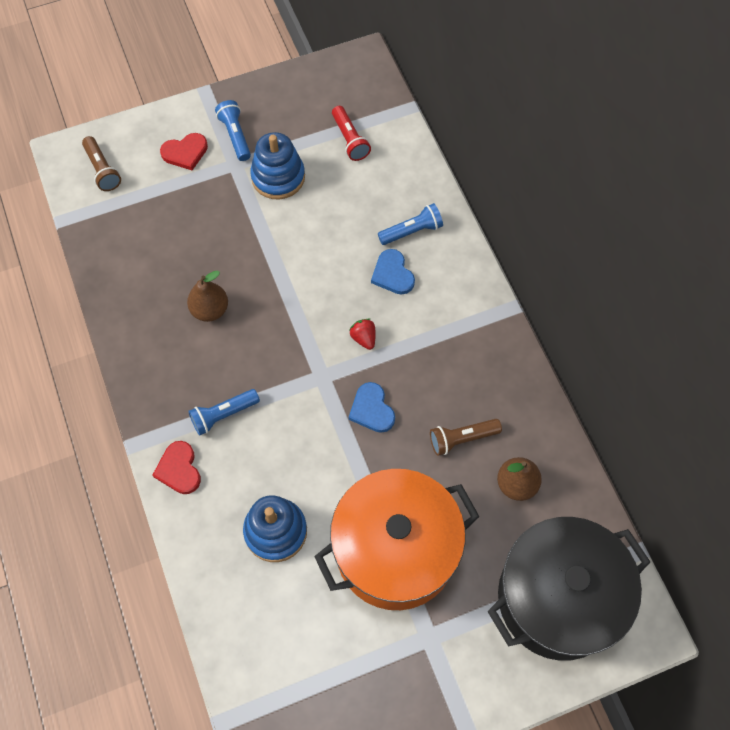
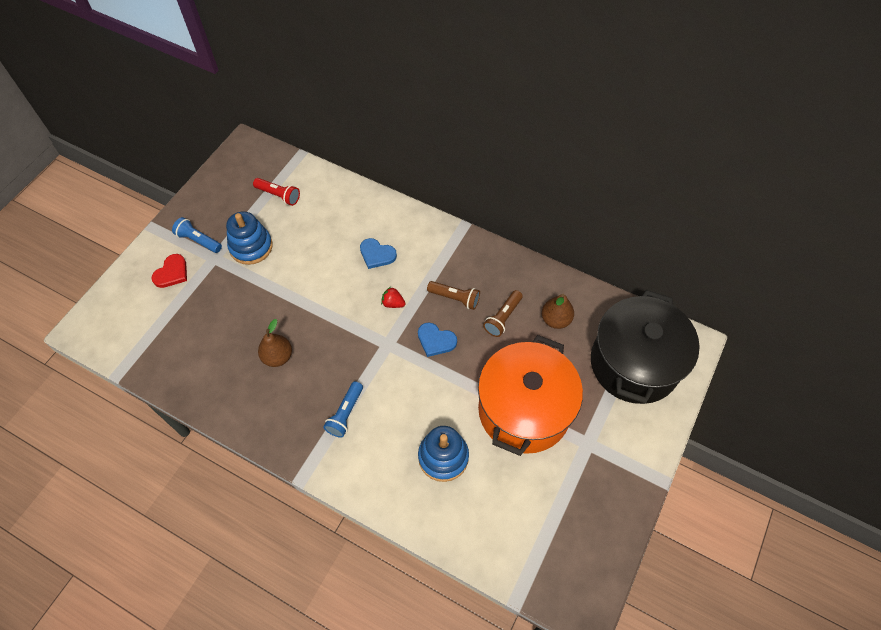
camera: 40 degrees left, 5 degrees down
brown flashlight [82,136,121,191] -> brown flashlight moved to [427,281,480,310]
red heart [152,441,201,494] -> none
blue flashlight [378,203,443,245] -> none

